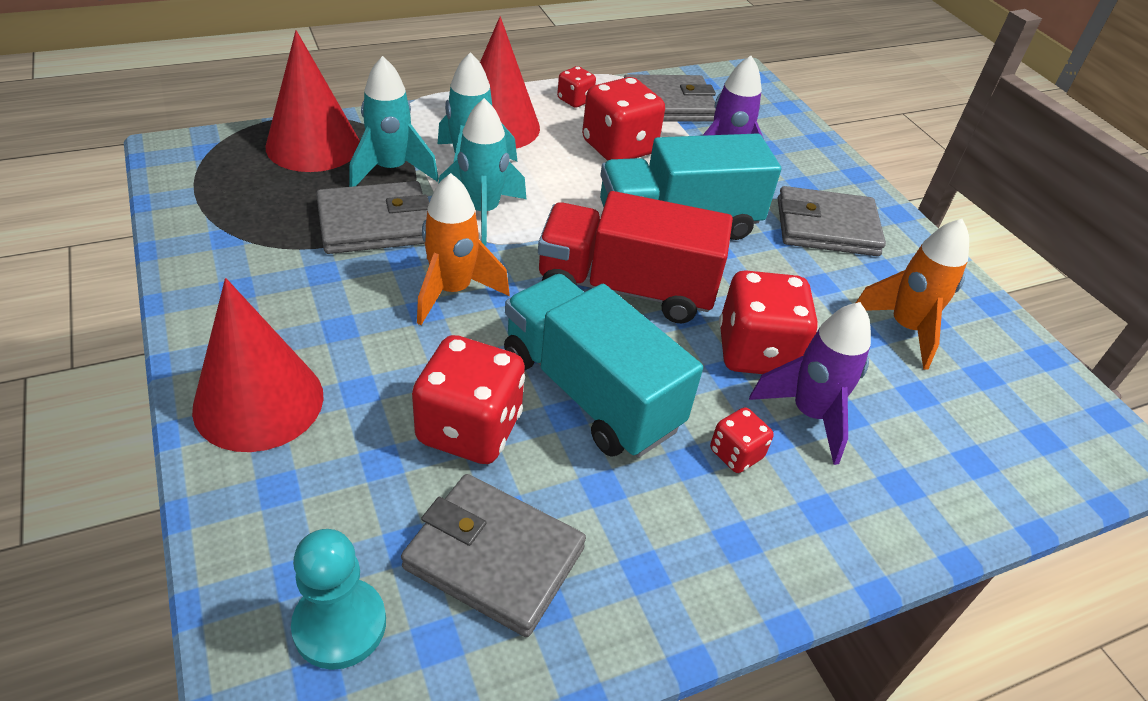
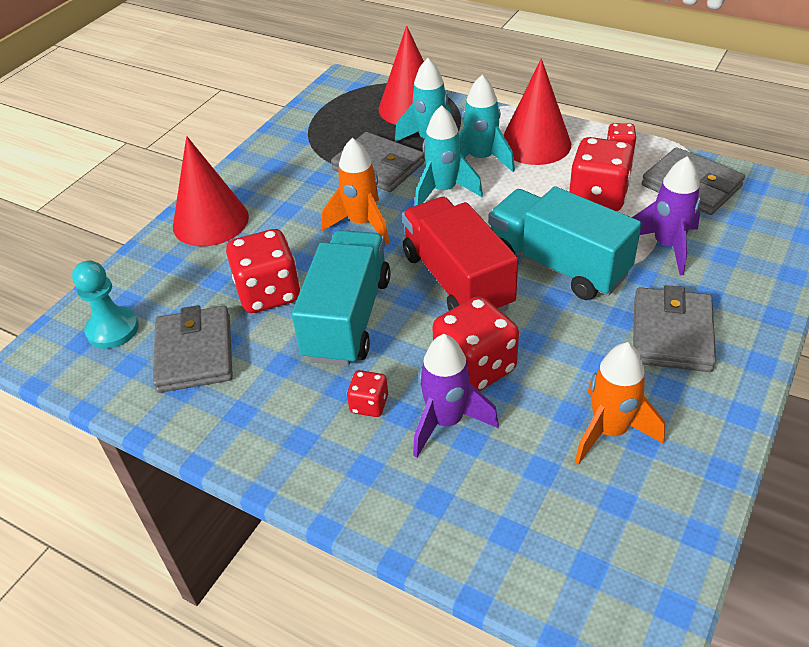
camera: 60 degrees right, 0 degrees up
grey wallet [778,186,886,256] -> grey wallet turned 45 degrees clockwise [633,285,716,372]

